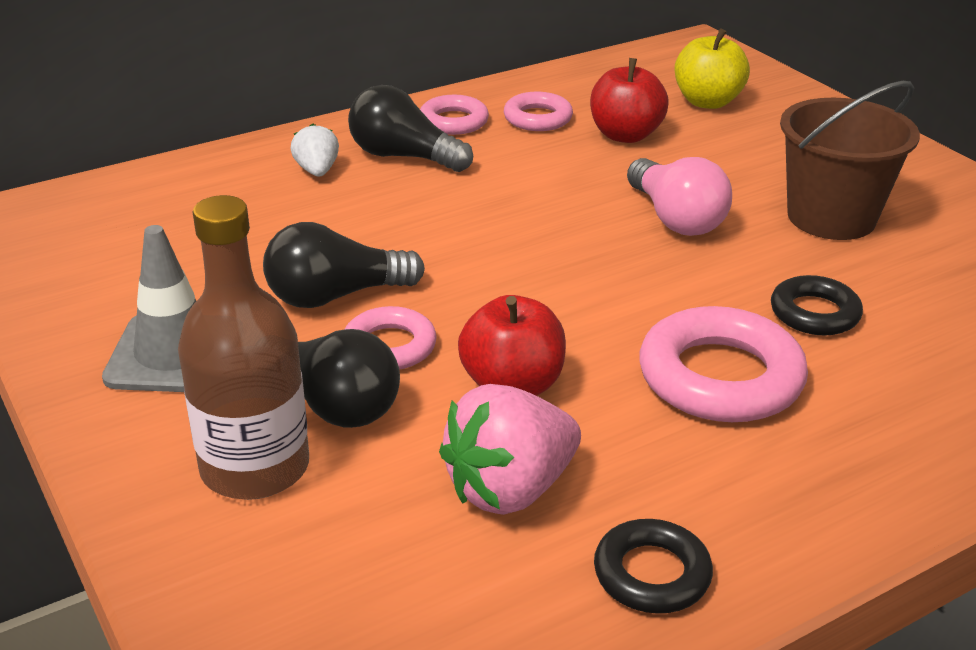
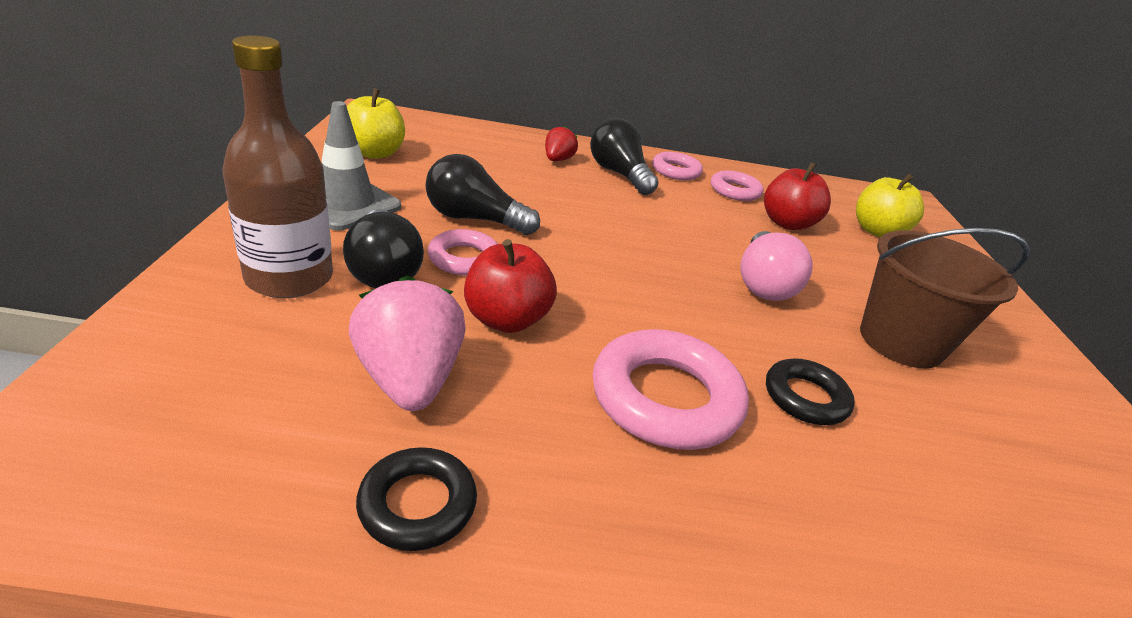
camera: 30 degrees right, 0 degrees up
white strawberry [291,123,339,176] -> red strawberry [545,126,578,161]
pink strawberry [439,384,581,515] -> pink strawberry turned 75 degrees clockwise [349,275,466,411]
none -> yellow apple [347,88,405,159]

